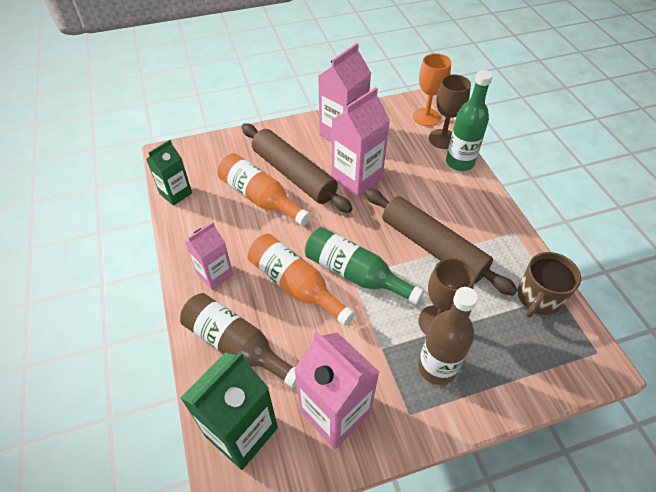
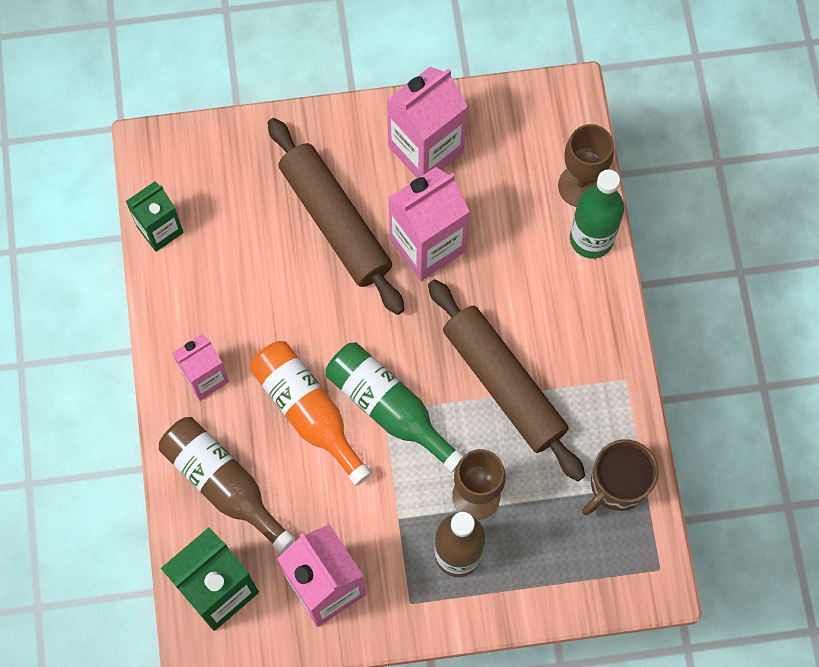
camera: 10 degrees right, 20 degrees up
orange bottle [218,153,311,226] -> none
orange goblet [413,53,451,126] -> none

